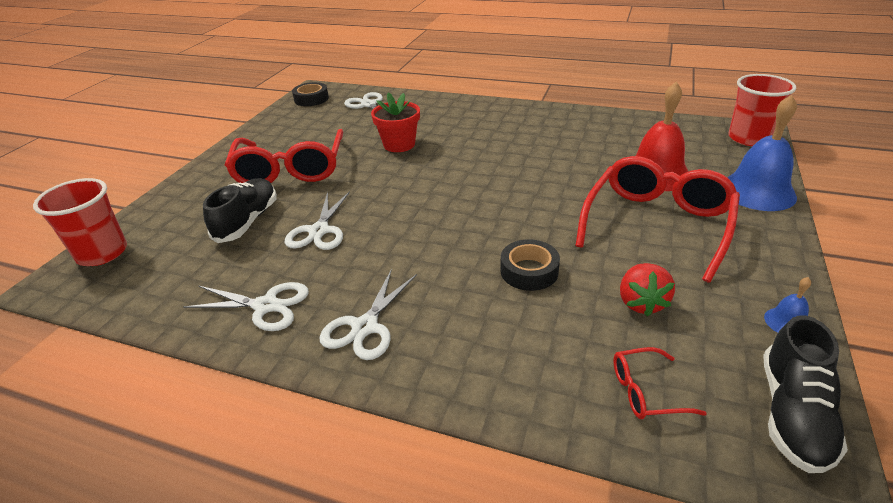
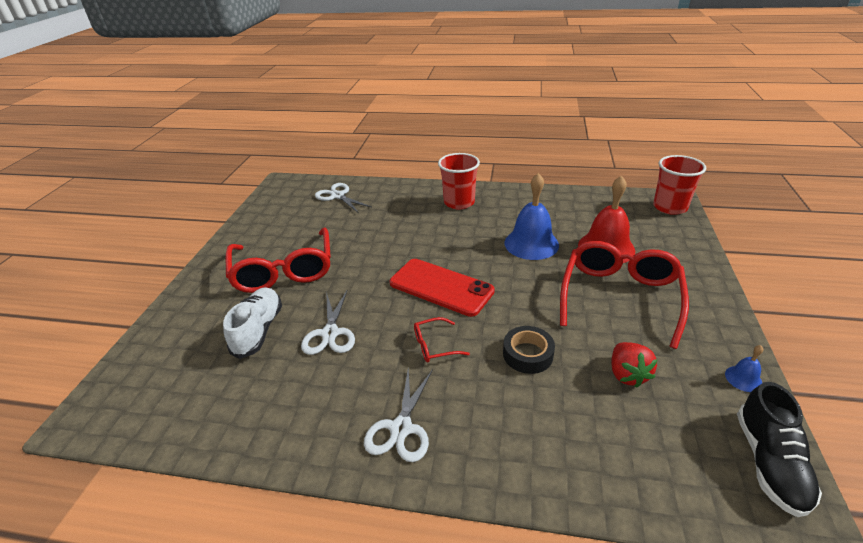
camera: 10 degrees left, 0 degrees up
red cup [33,178,127,266] -> red cup moved to [438,153,480,209]
white scissors [183,282,309,331] -> none
black shoe [203,178,277,243] -> white shoe [223,287,282,359]
black tape [292,82,329,106] -> none
red flower pot [371,92,420,152] -> none
red glasses [613,347,707,419] -> red glasses moved to [414,317,470,362]
blue bell [727,95,797,211] -> blue bell moved to [505,173,559,260]
none -> red phone [390,259,495,317]

